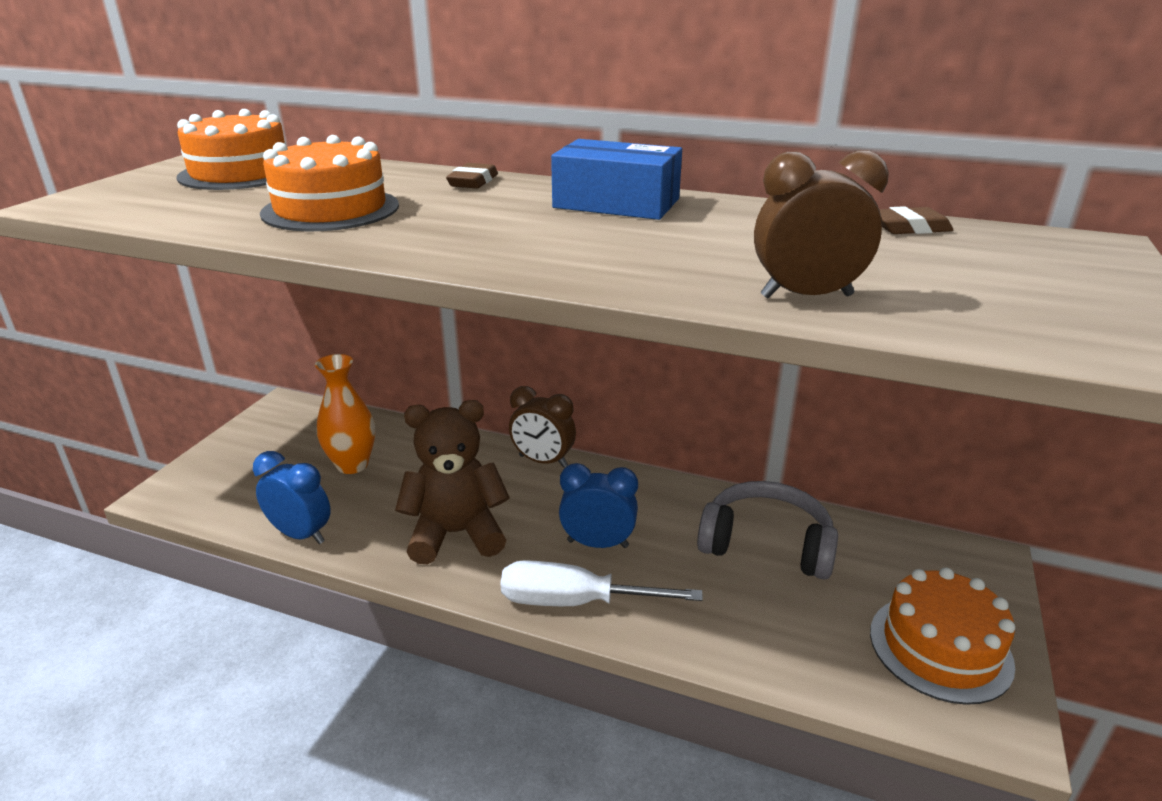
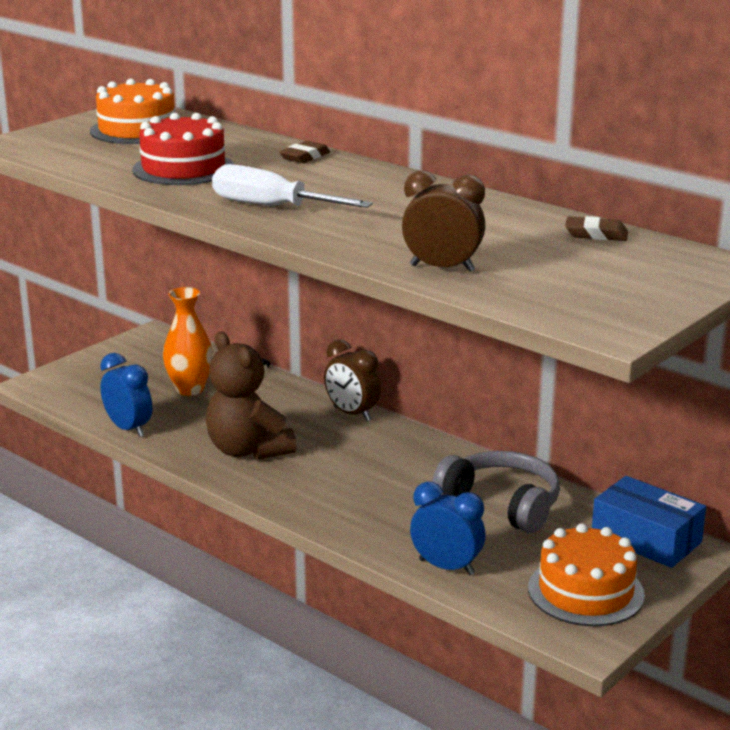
camera: 20 degrees right, 5 degrees down
orange cake [260,135,399,231] -> red cake [132,113,235,185]
brown teddy bear [395,400,510,564] -> brown teddy bear turned 135 degrees counterclockwise [206,331,296,460]
white screwdriver [501,560,703,606] -> white screwdriver moved to [212,164,373,208]
blue box [551,139,682,220] -> blue box moved to [592,476,706,568]
blue clock [559,463,638,548] -> blue clock moved to [410,482,485,575]

